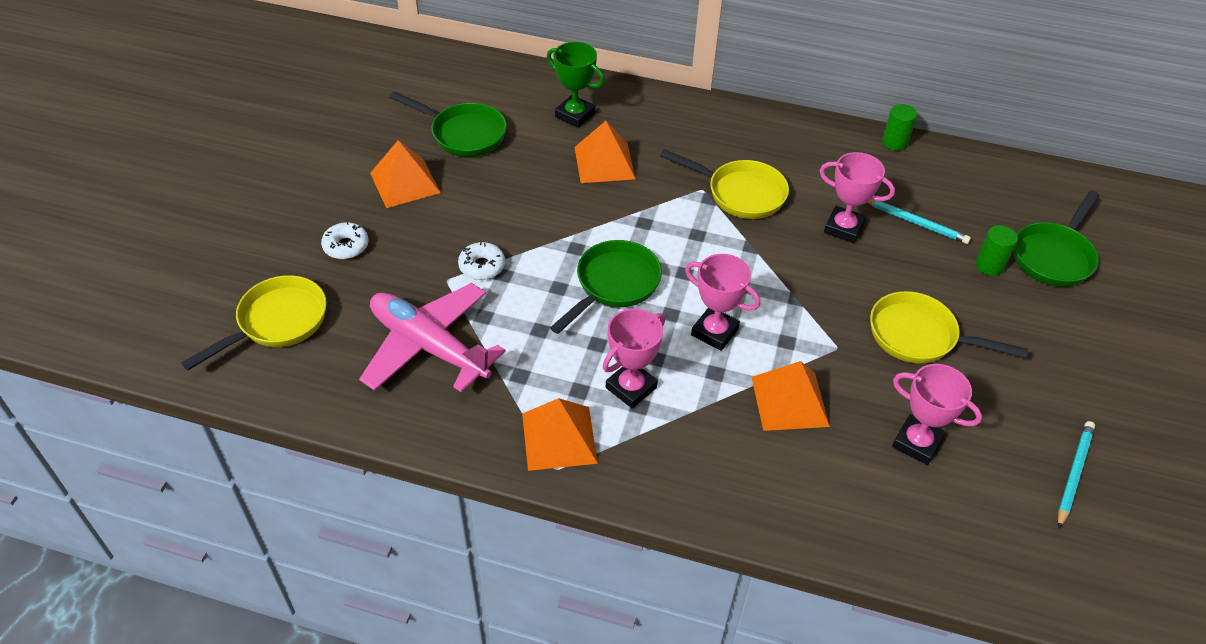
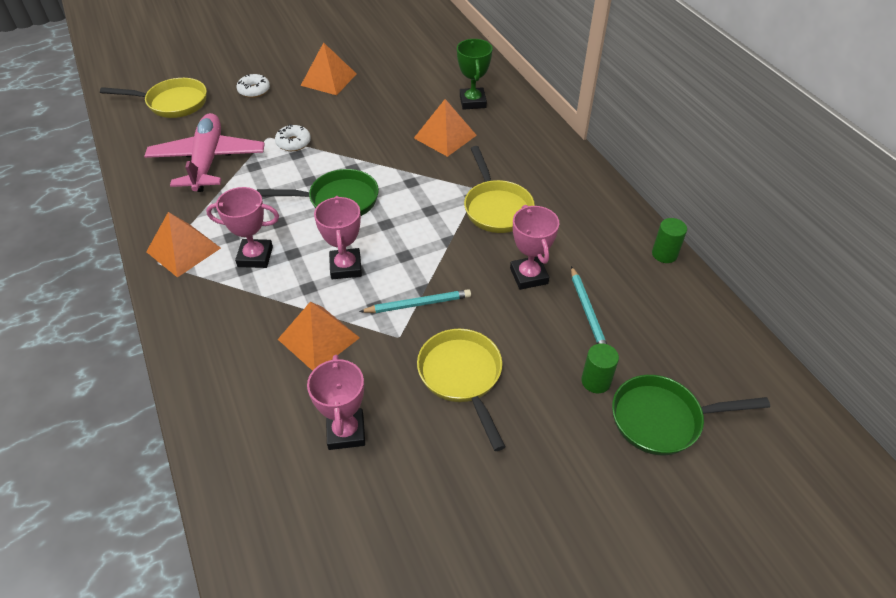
camera: 50 degrees right, 0 degrees up
green pan [389,91,507,157] -> none
turquoise pencil [1058,421,1095,529] -> turquoise pencil moved to [359,289,471,313]

